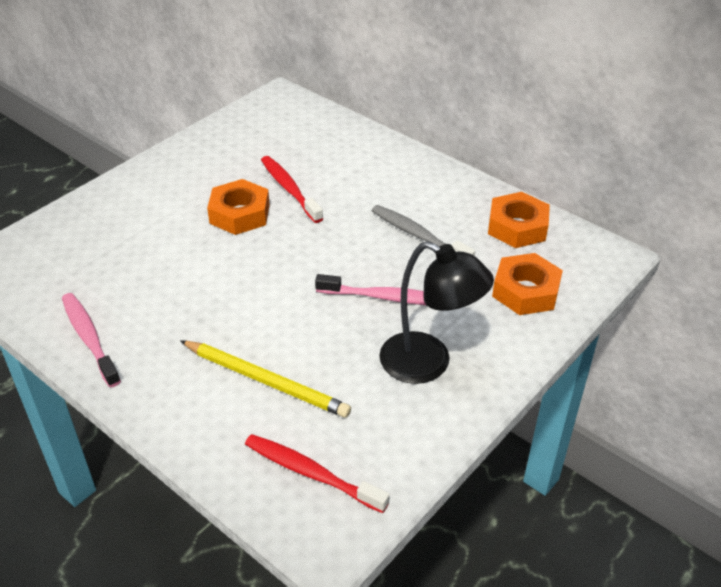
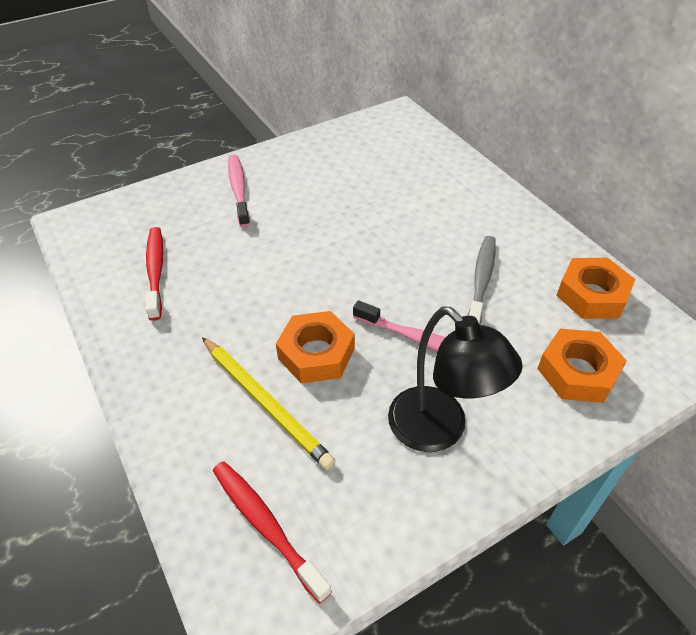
camera: 20 degrees right, 5 degrees up
pink toothbrush [62,293,121,387] -> pink toothbrush moved to [228,155,250,227]
orange nut [207,179,270,235] -> orange nut moved to [276,311,355,383]
red toothbrush [261,156,323,223] -> red toothbrush moved to [146,227,163,321]
grey toothbrush [372,205,475,256] -> grey toothbrush turned 45 degrees clockwise [468,236,496,325]

